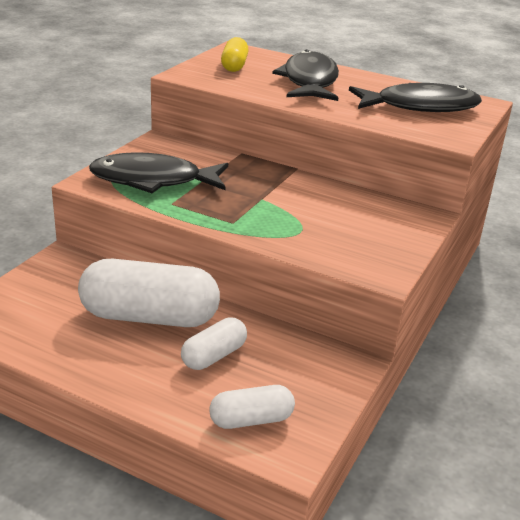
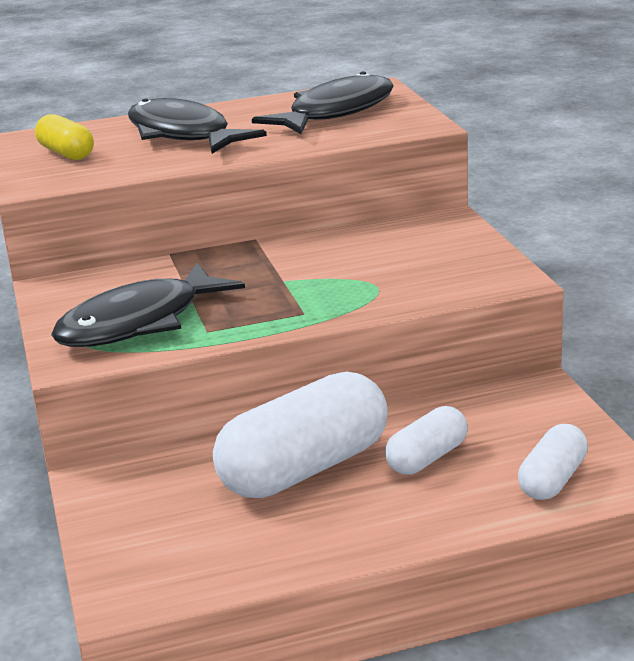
camera: 40 degrees left, 5 degrees down
white capsule [181,317,247,370] -> white capsule turned 45 degrees clockwise [385,406,468,475]

